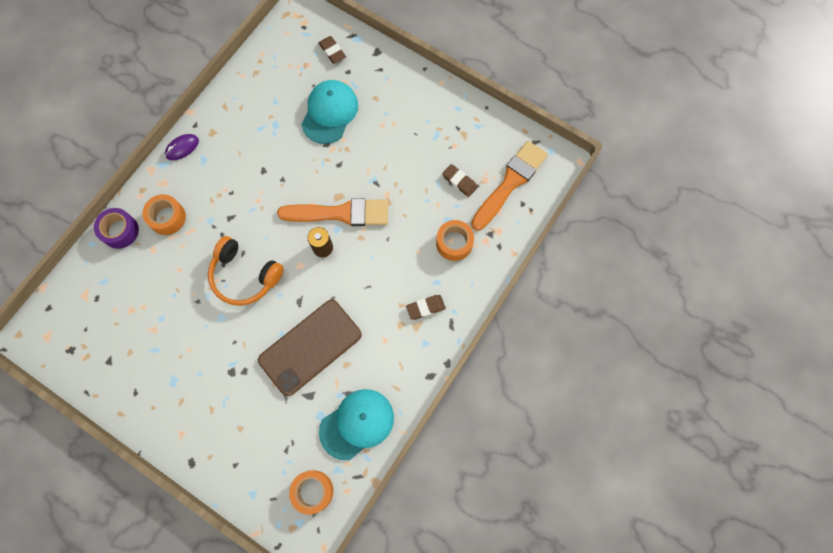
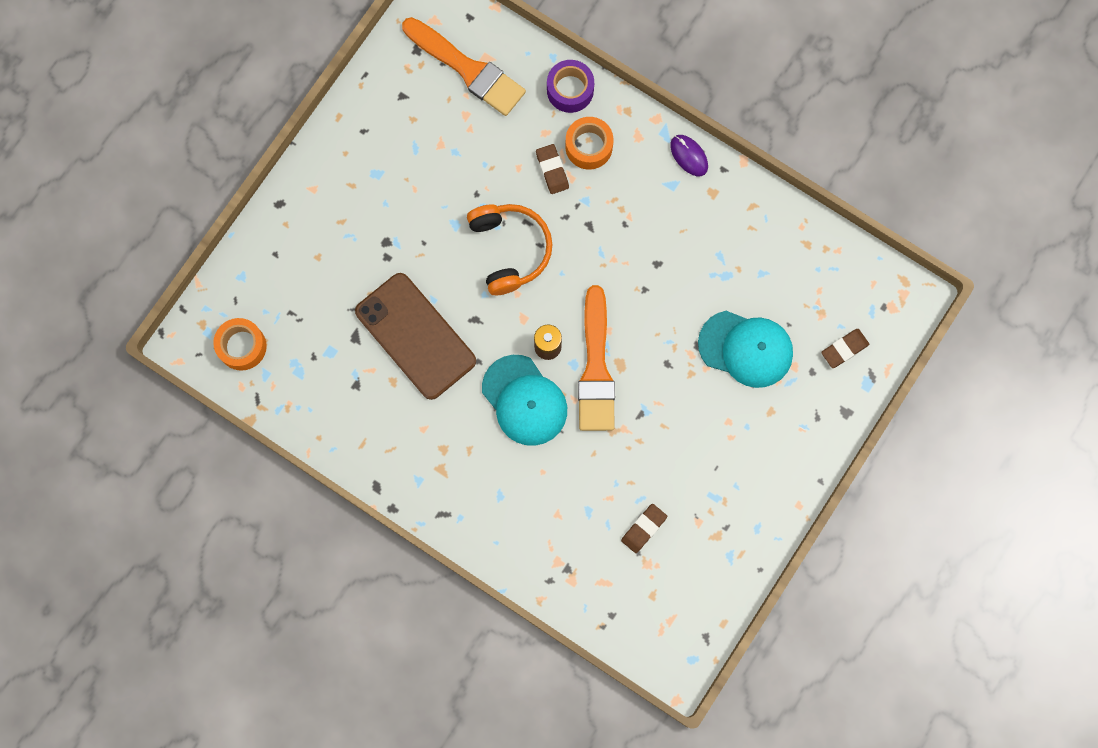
camera: 90 degrees right, 5 degrees up
orange headphones [208,236,284,306] -> orange headphones turned 135 degrees clockwise [467,204,553,295]
turquoise cap [319,389,394,460] -> turquoise cap moved to [482,355,567,446]
brown eraser [406,295,446,320] -> brown eraser moved to [536,144,569,194]
orange tape [436,220,474,261] -> none
orange brush [471,141,548,231] -> orange brush moved to [402,17,526,116]

